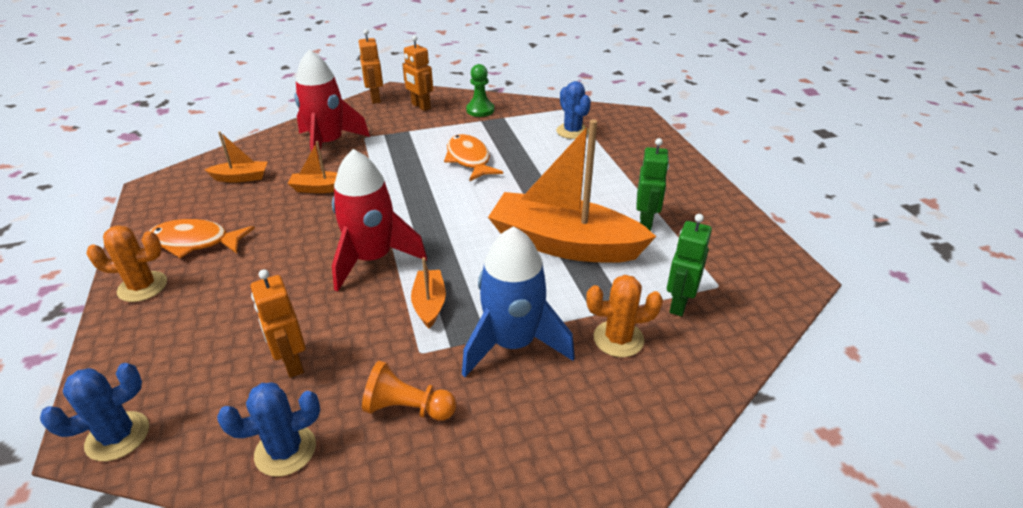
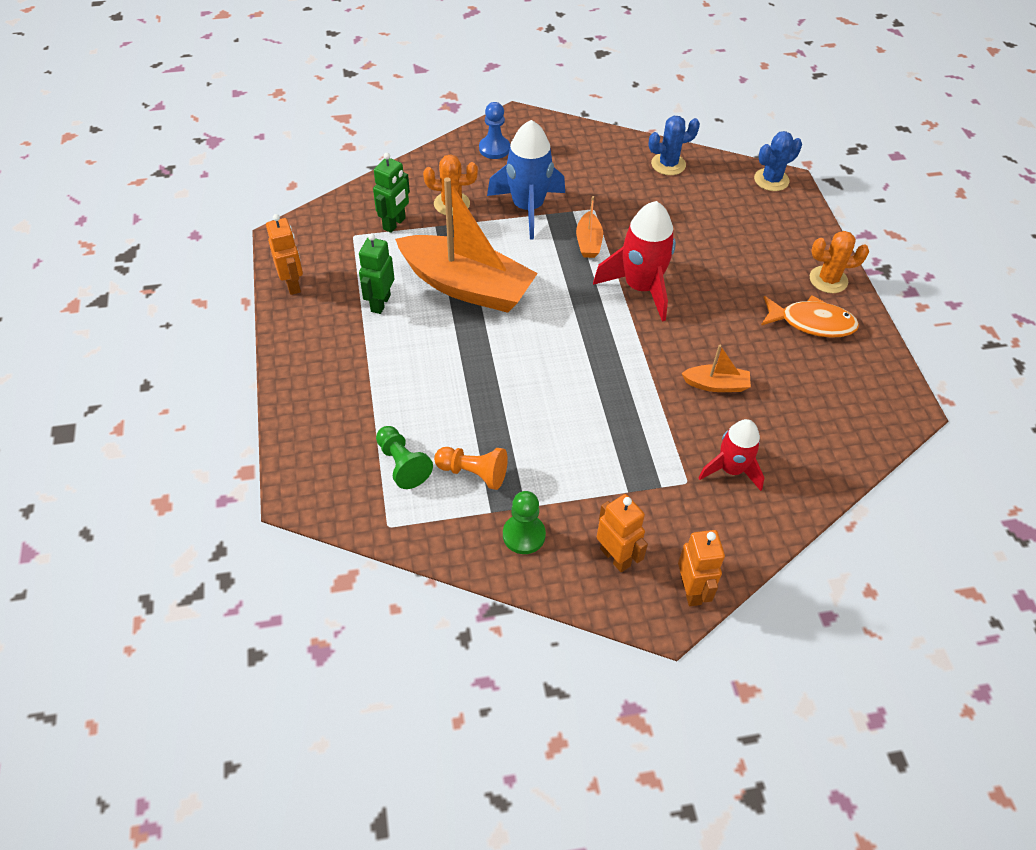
camera: 175 degrees left, 15 degrees up
orange boat [204,131,267,182] -> none
orange robot [251,269,306,378] -> orange robot moved to [266,214,303,295]
red rocket [294,49,370,158] -> red rocket [698,419,764,491], size x0.64
orange pawn [362,361,457,421] -> orange pawn moved to [434,447,508,490]
orange fish [444,134,503,182] -> none
blue cactus [556,81,591,139] -> green pawn [376,426,433,489]
none -> blue pawn [479,102,510,159]

